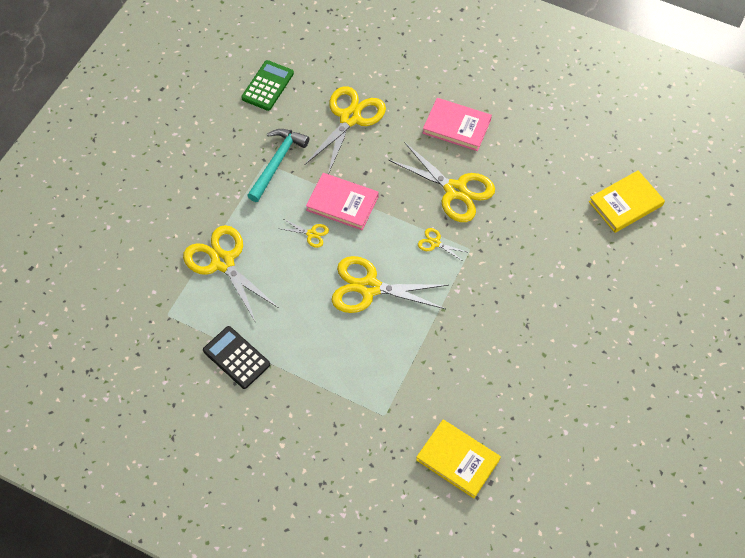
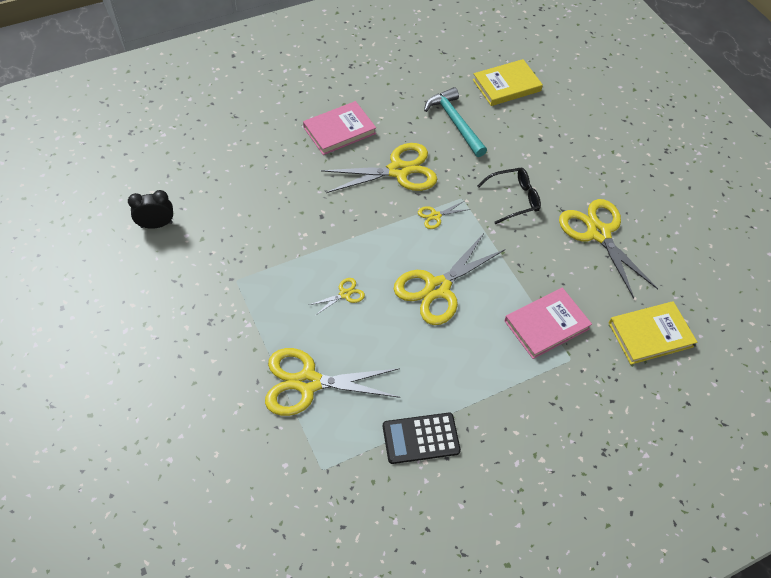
camera: 55 degrees left, 5 degrees down
green calculator [241,60,294,111] -> black clock [128,190,173,229]
turquoise hammer [247,129,309,202] -> turquoise hammer moved to [424,87,487,157]
yellow scissors [305,86,386,174] -> yellow scissors moved to [559,199,658,299]
pink book [306,173,379,230] -> pink book moved to [505,288,592,359]
yellow book [589,170,665,233] -> yellow book turned 60 degrees clockwise [473,59,543,106]
none -> black glasses [477,168,541,224]

